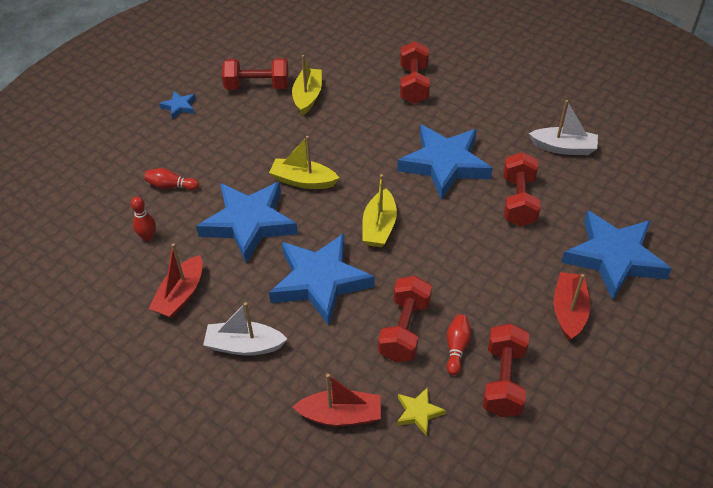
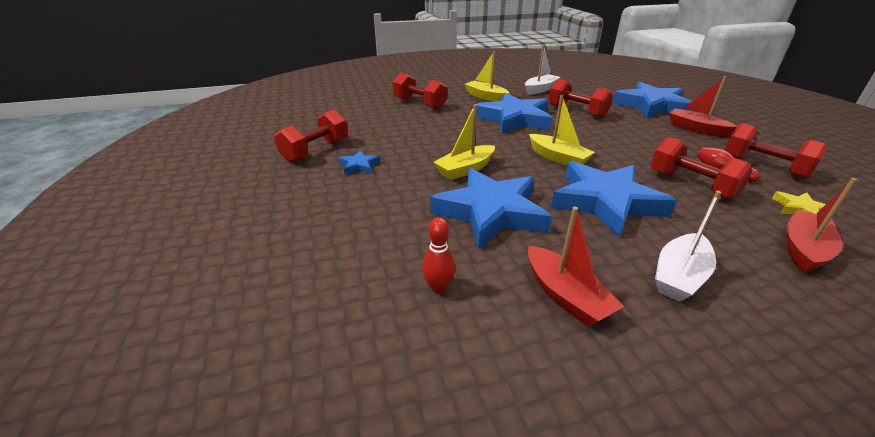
camera: 55 degrees left, 15 degrees down
red bowling pin [144,168,199,191] -> none
blue star [159,91,196,120] -> blue star moved to [339,150,381,175]
yellow boat [292,55,322,115] -> yellow boat moved to [465,51,510,102]

